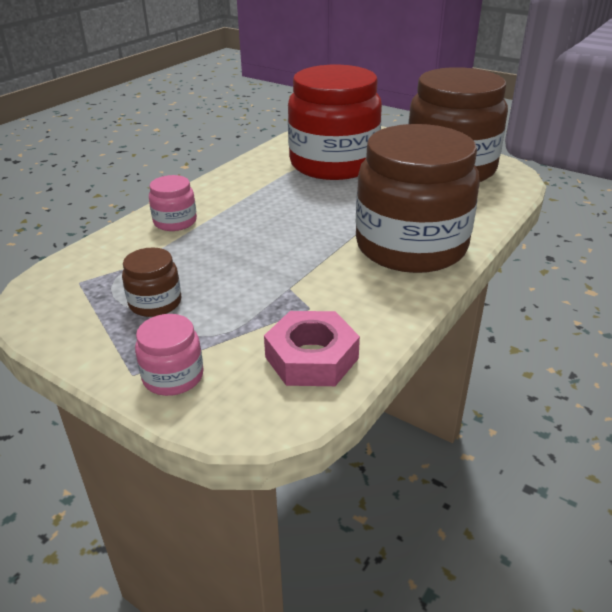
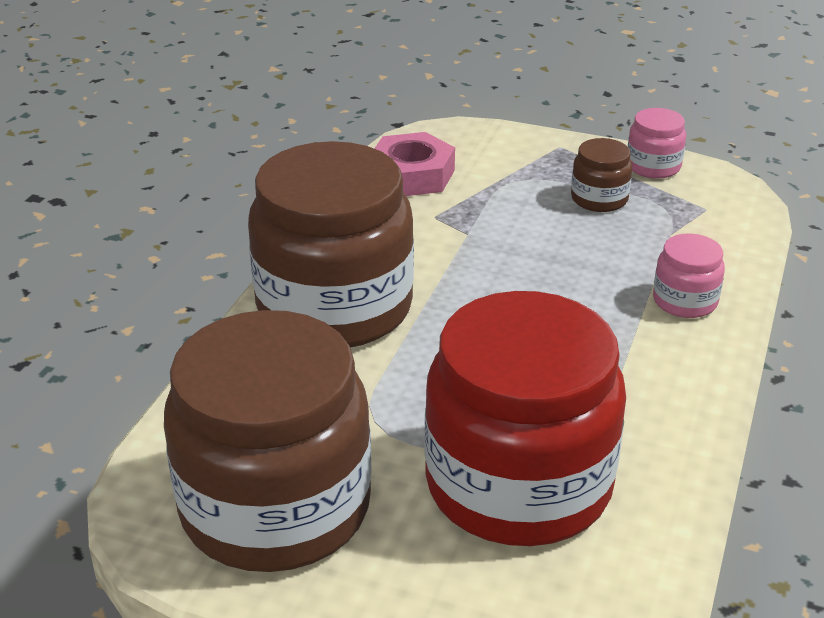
camera: 165 degrees right, 0 degrees up
pink jar [135,314,204,396] -> pink jar moved to [628,108,686,179]

